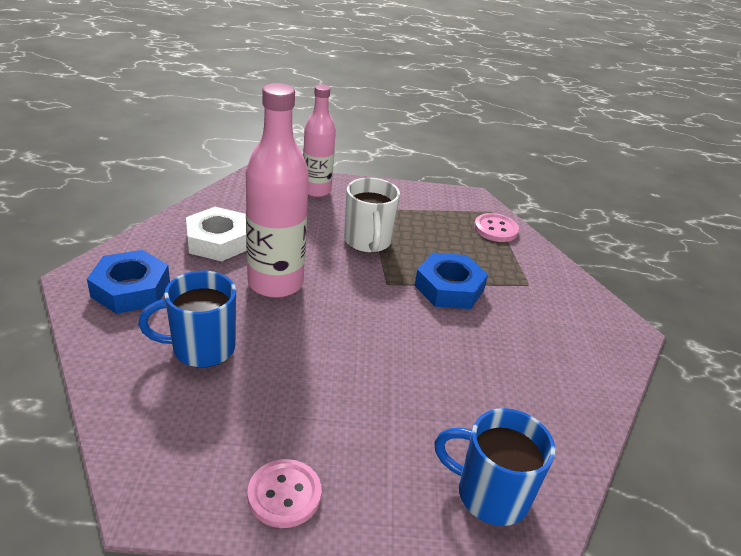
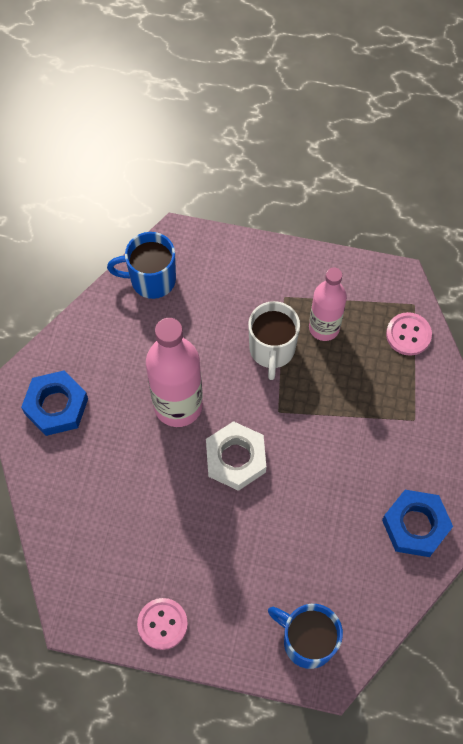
camera: 15 degrees right, 30 degrees up
blue mug [138,271,236,368] -> blue mug moved to [107,232,176,299]
white nut [186,207,246,261] -> white nut moved to [206,421,266,491]
pink bottle [303,85,336,197] -> pink bottle moved to [309,268,347,341]
blue nut [414,252,488,309] -> blue nut moved to [382,490,453,557]

